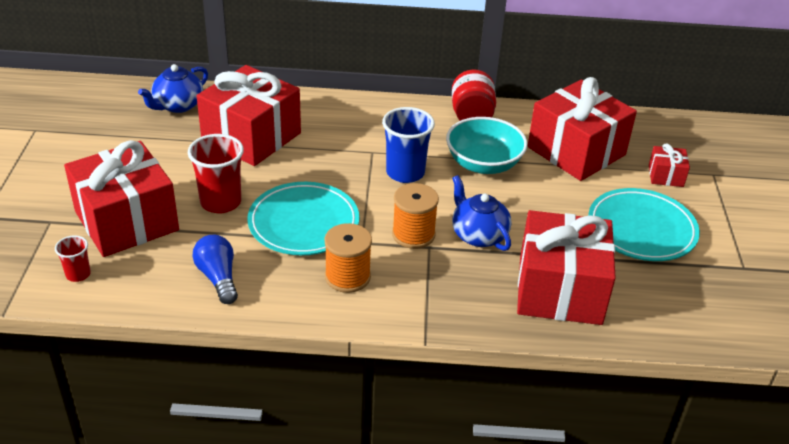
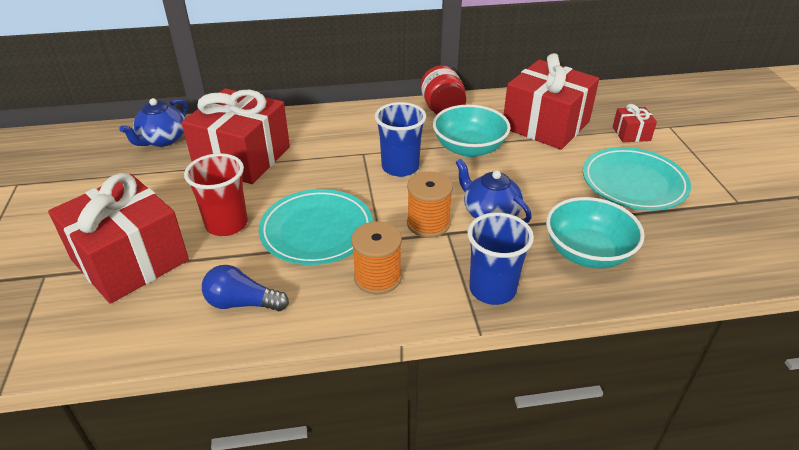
camera: 10 degrees left, 0 degrees up
red cup [55,235,91,282] -> none
blue light bulb [192,235,238,304] -> blue light bulb turned 45 degrees counterclockwise [202,265,289,311]
red gift [517,210,616,325] -> turquoise bowl [546,197,645,268]
none -> blue cup [467,212,534,305]

